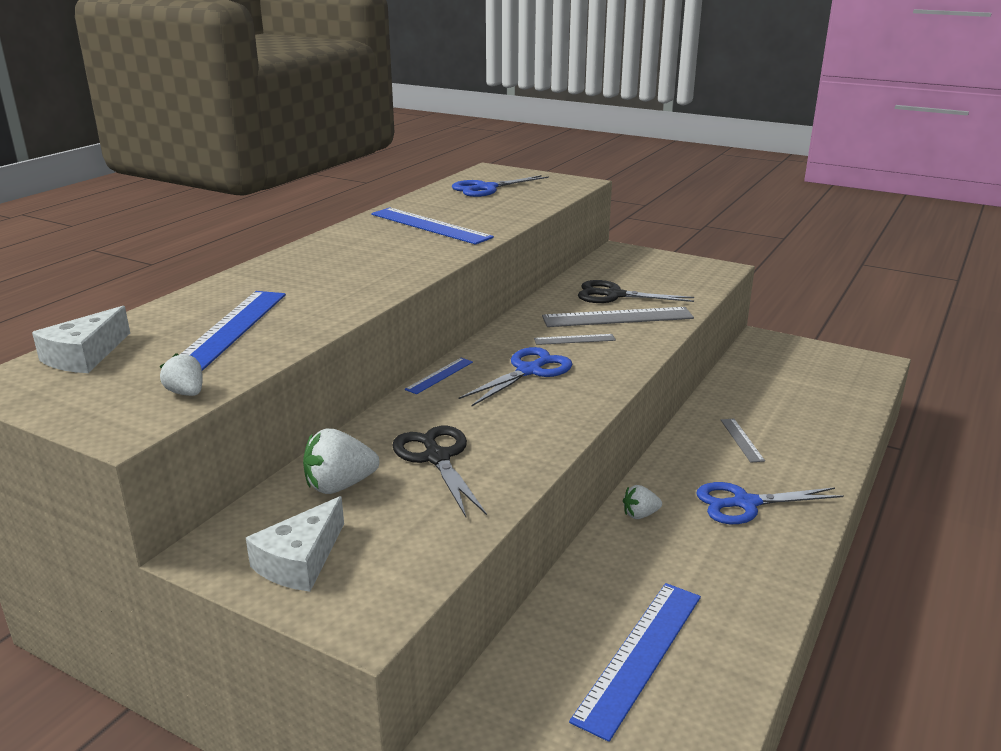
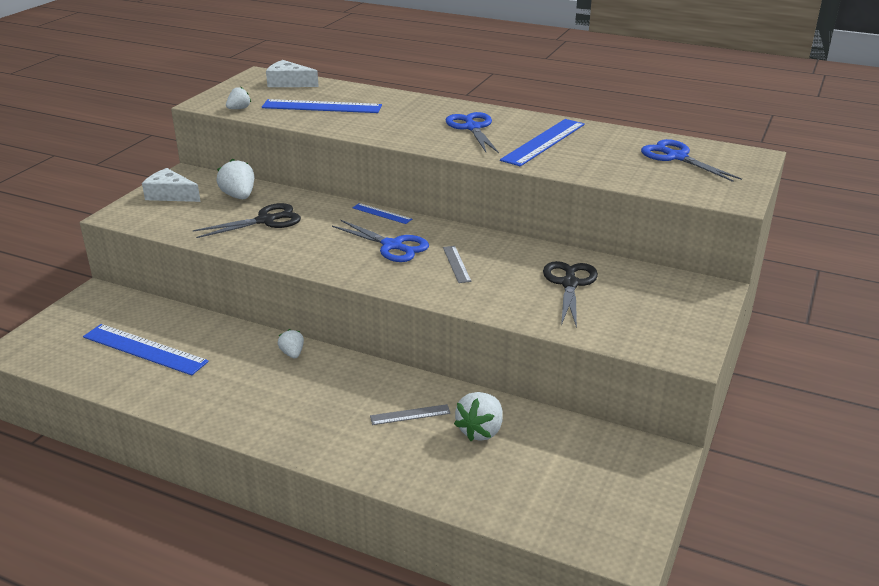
camera: 85 degrees right, 5 degrees up
grey ruler [542,307,694,327] -> none
blue scissors [697,482,844,524] -> blue scissors moved to [446,112,499,153]
none -> white strawberry [454,392,503,441]

